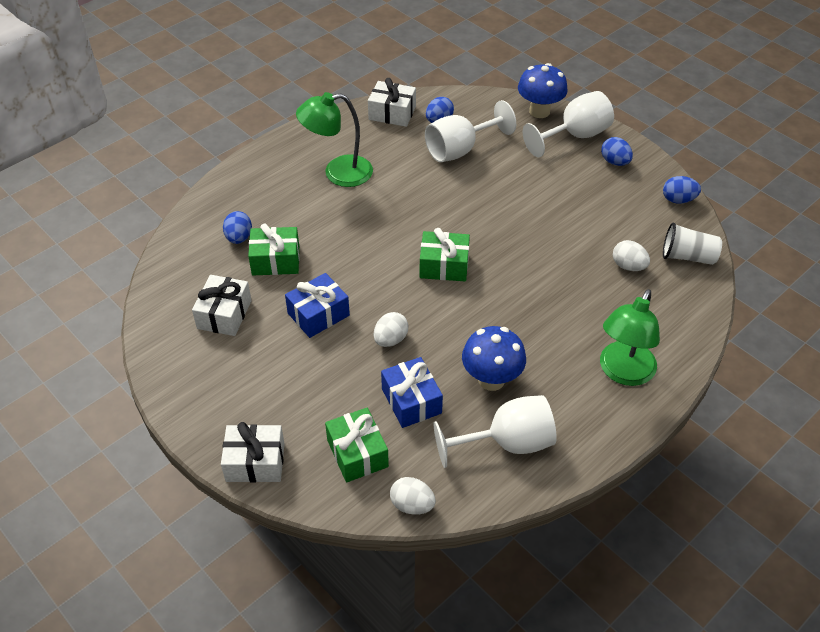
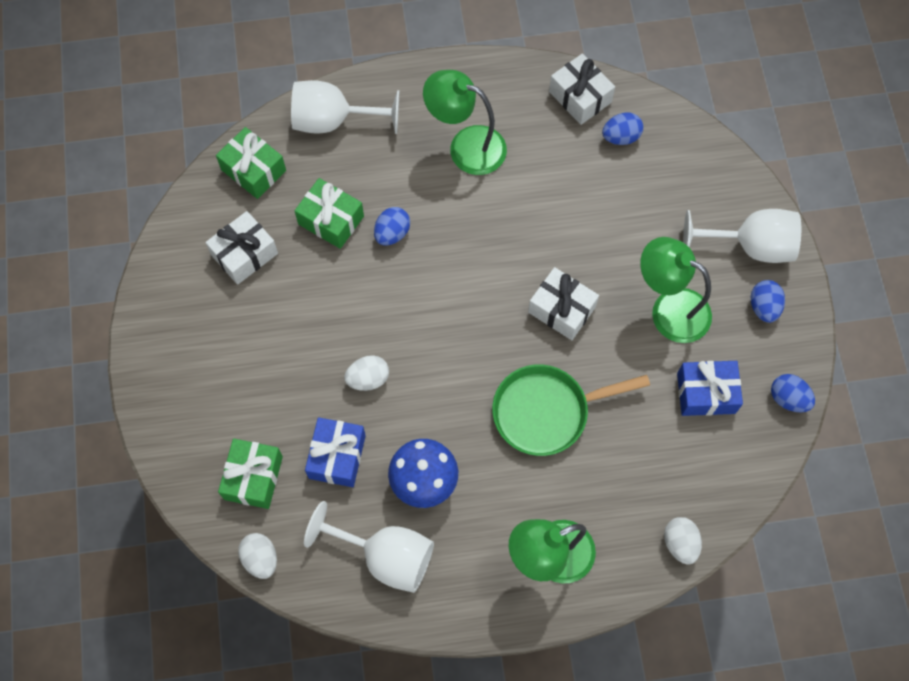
camera: 35 degrees right, 20 degrees up
white gift [221,422,285,483] -> white gift moved to [528,267,599,340]
blue egg [223,211,252,244] -> blue egg moved to [374,207,410,246]
blue gift [285,273,350,338] -> blue gift moved to [677,361,743,416]
green gift [419,228,470,281] -> green gift moved to [216,127,286,199]
white goblet [425,100,516,162] -> white goblet moved to [291,80,399,134]
blue mushroom [518,63,568,118] -> none
white egg [613,240,650,271] -> white egg moved to [664,517,702,565]
white cup [663,222,722,265] -> none
none -> green pan [492,364,650,456]
none -> green lamp [640,237,712,343]

